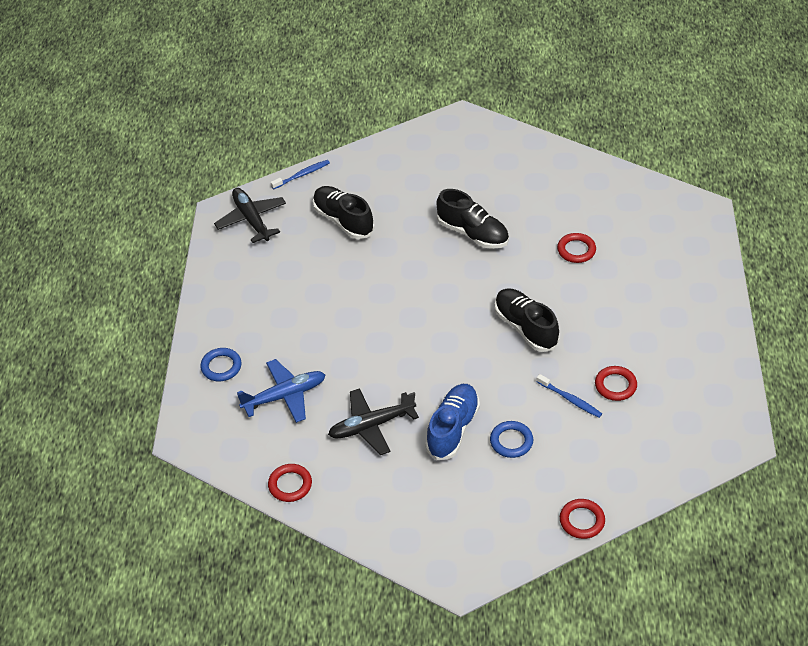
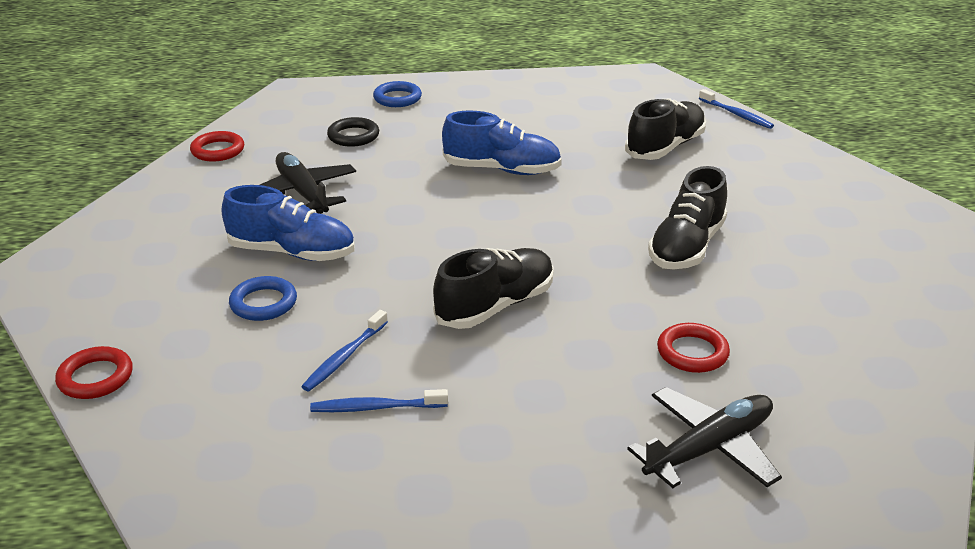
camera: 80 degrees right, 15 degrees down
black plane [214,188,286,243] -> black plane moved to [627,387,782,488]
blue plane [237,359,326,423] -> black ring [327,117,379,147]
red ring [595,366,637,401] -> blue toothbrush [310,389,448,412]
none -> blue shoe [442,111,562,175]

